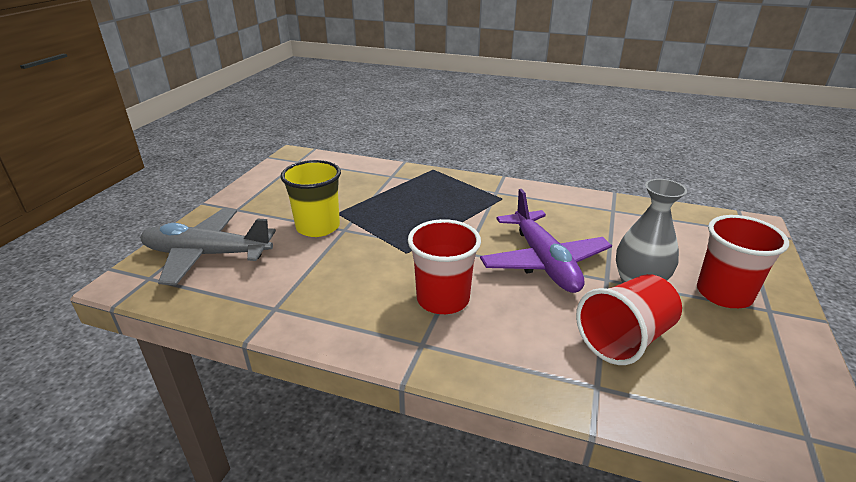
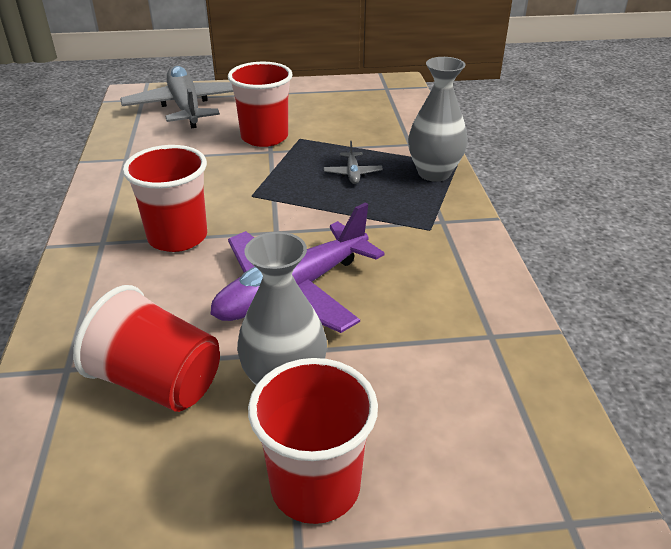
camera: 65 degrees right, 5 degrees up
yellow cup [280,160,341,237] -> red cup [228,62,293,147]
none -> grey plane [324,141,383,184]
none -> grey vase [408,57,468,182]

